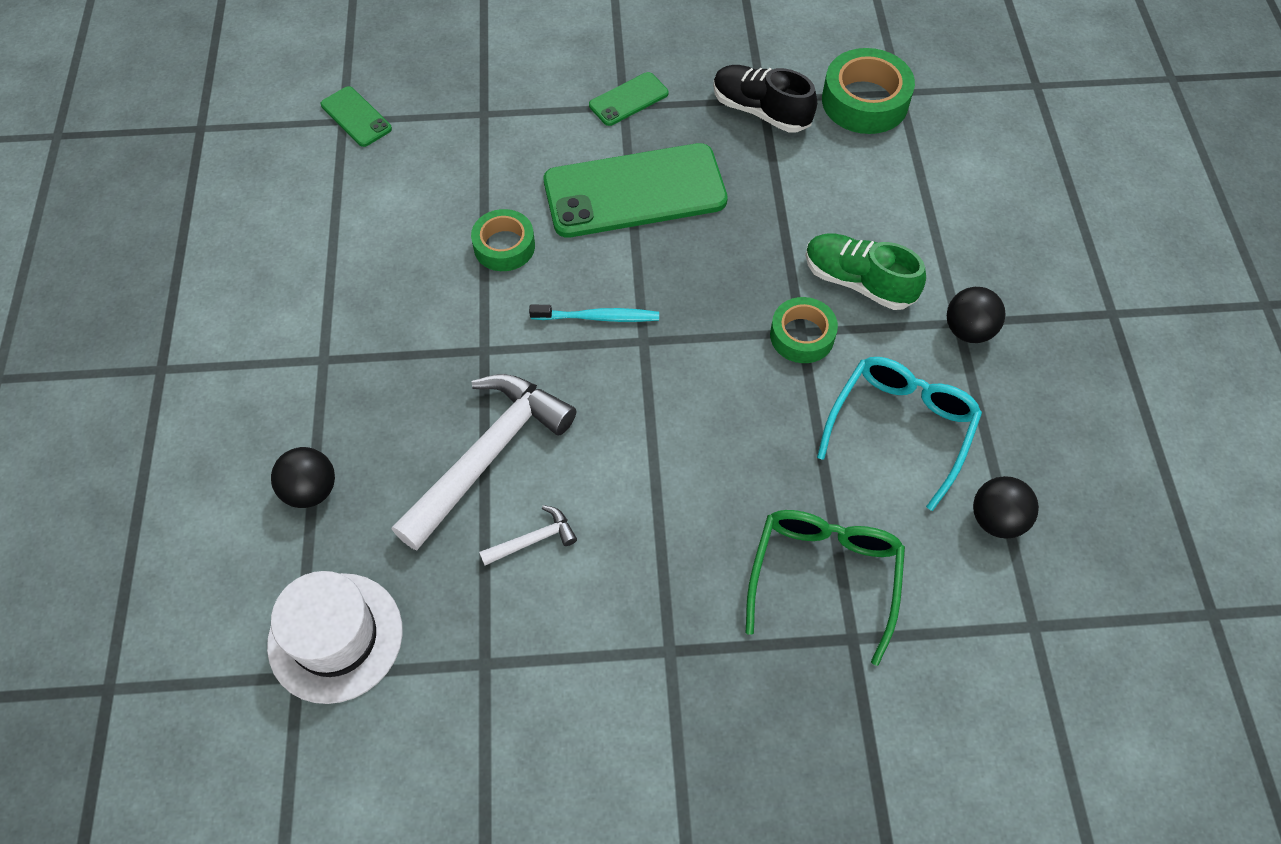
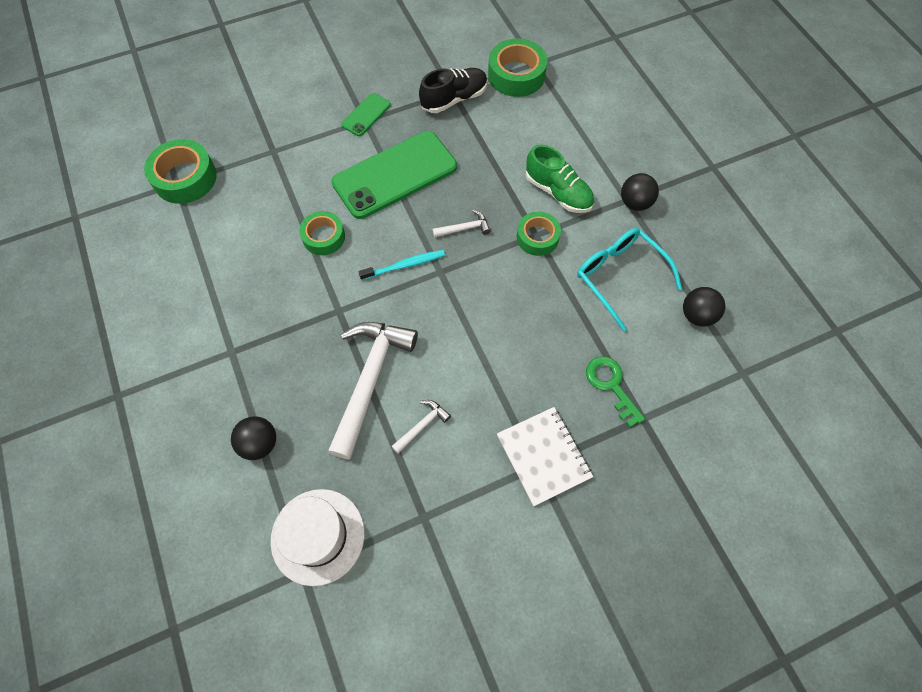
camera: 20 degrees left, 5 degrees up
green phone [321,86,392,147] -> green tape [144,139,217,204]
black shoe [713,65,817,133] -> black shoe turned 135 degrees clockwise [419,68,488,113]
green glasses [746,510,905,666] -> green key [586,356,645,427]
green shoe [805,234,926,310] -> green shoe turned 150 degrees counterclockwise [526,144,594,213]
turquoise glasses [817,357,982,511] -> turquoise glasses turned 45 degrees counterclockwise [577,228,682,331]
none -> white hammer [432,210,491,238]
none -> white notebook [497,407,593,506]

